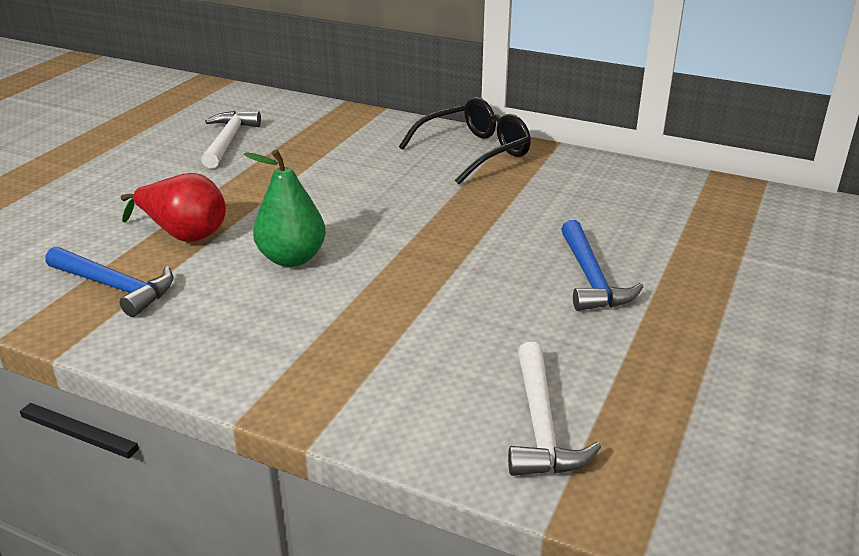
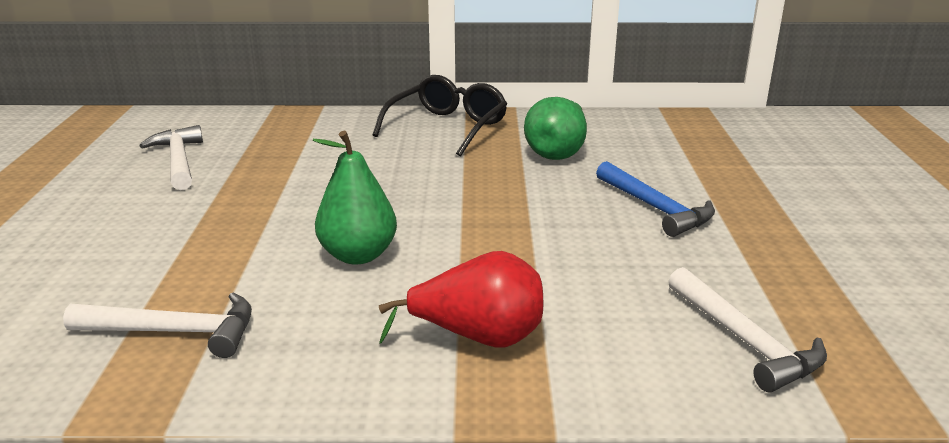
camera: 25 degrees left, 5 degrees down
blue hammer [45,246,173,317] -> white hammer [63,292,252,358]
red pear [121,173,226,242] -> red pear moved to [379,251,543,347]
none -> green pear [524,97,587,160]

